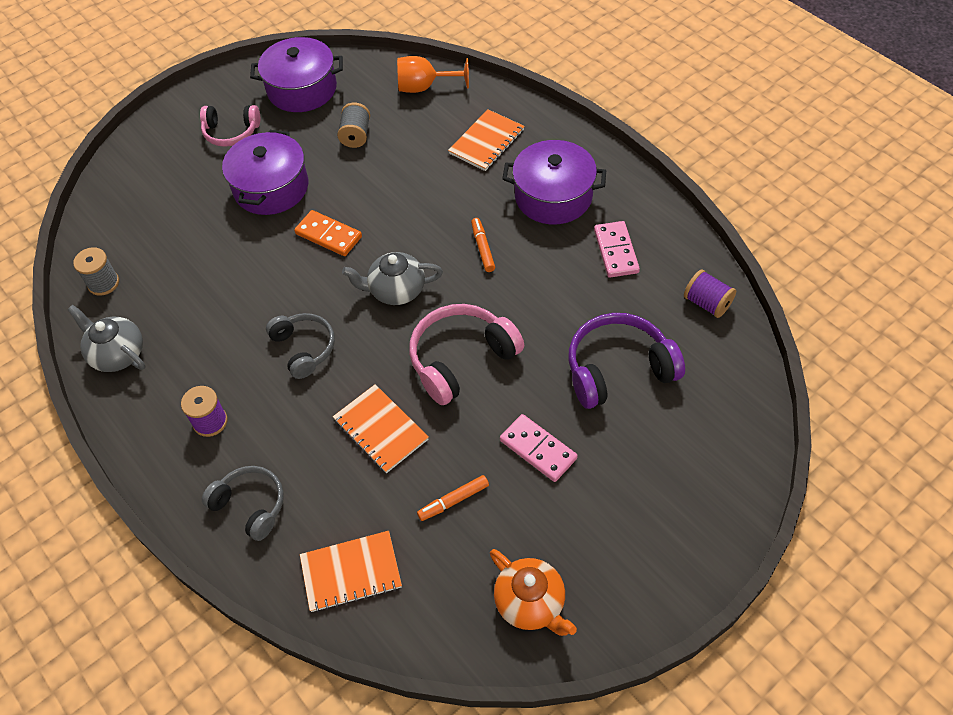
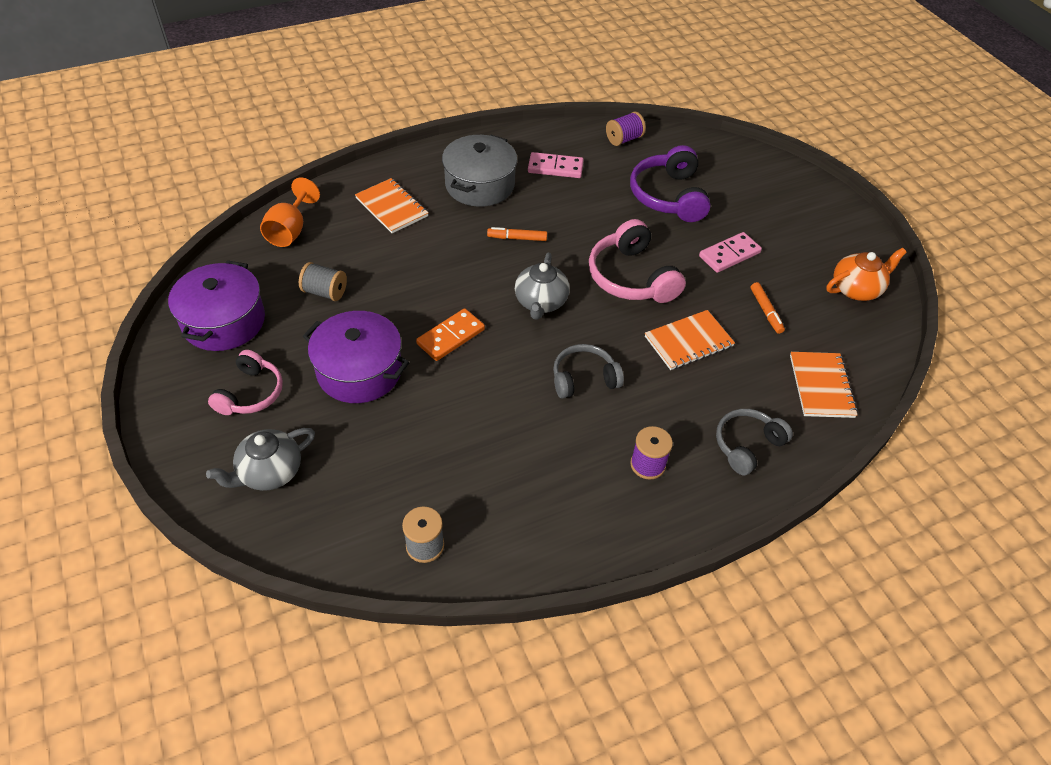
camera: 80 degrees left, 5 degrees down
grey teapot [67,305,145,372] -> grey teapot moved to [206,428,315,491]
purple pot [502,140,606,224] -> grey pot [442,135,517,207]

